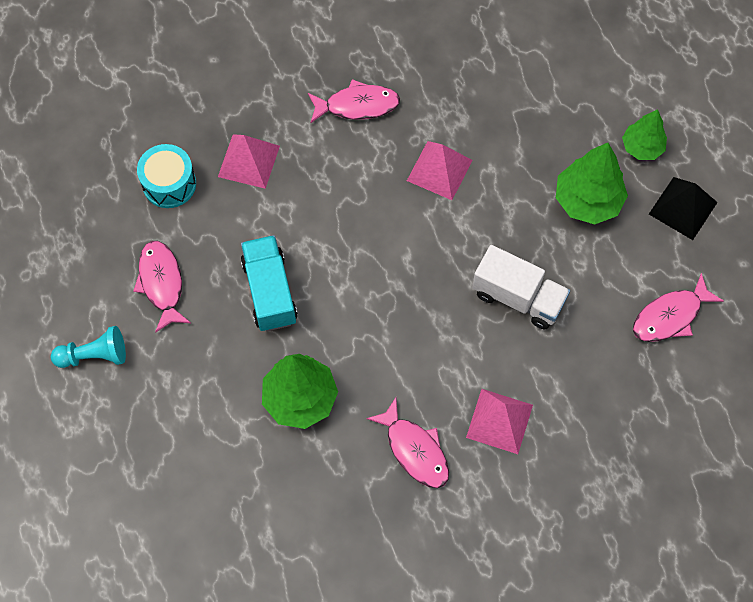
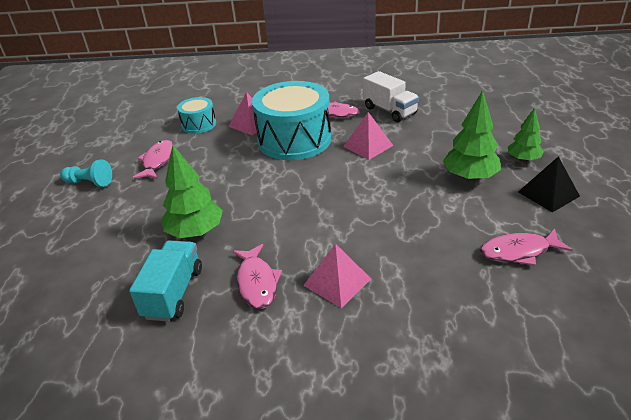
camera: 25 degrees right, 30 degrees down
turquoise truck [241,235,298,331] -> turquoise truck moved to [129,240,202,322]
white truck [472,245,570,329] -> white truck moved to [363,71,419,122]
none -> turquoise drum [252,81,331,160]

